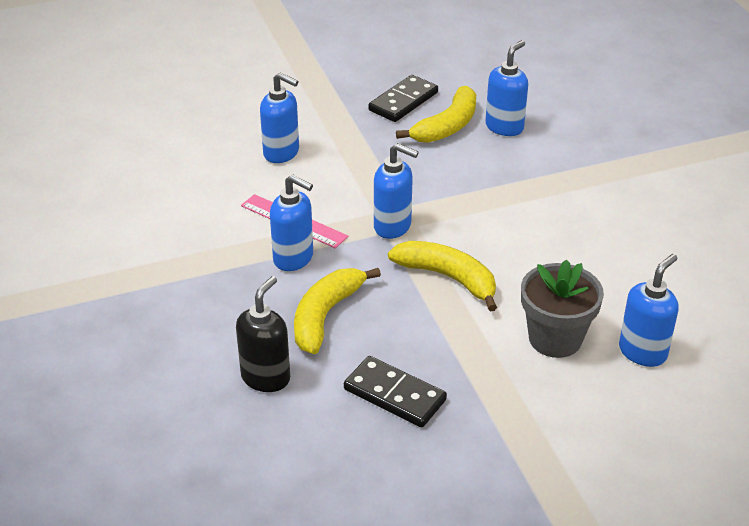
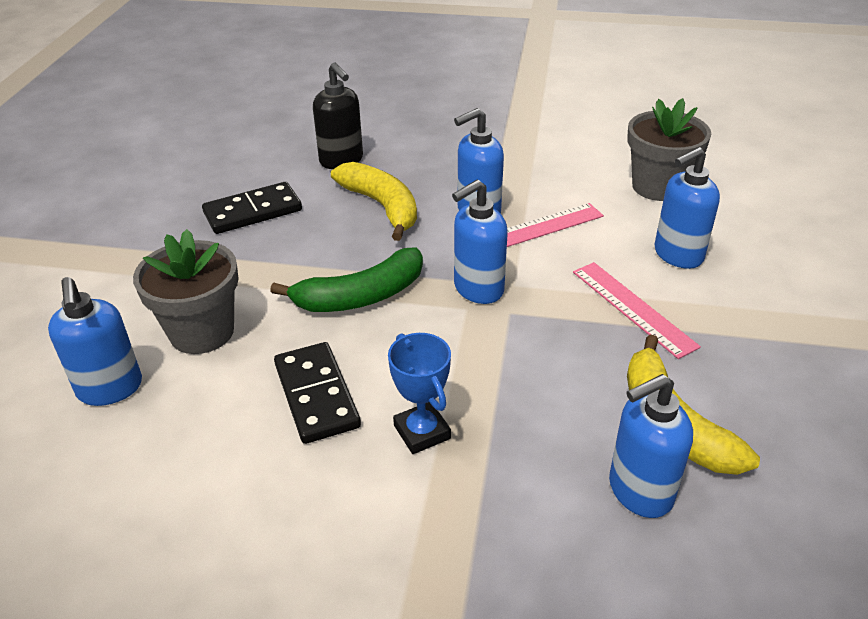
camera: 120 degrees right, 0 degrees up
black domino [368,75,438,122] -> black domino moved to [274,342,361,444]
yellow banana [388,241,497,311] -> green banana [270,247,423,312]
blue soap dispenser [485,40,528,136] -> blue soap dispenser turned 90 degrees clockwise [609,374,693,518]
none -> blue trophy [388,333,451,454]
none -> pink ruler [573,262,701,359]
none -> grey flower pot [627,98,711,201]

